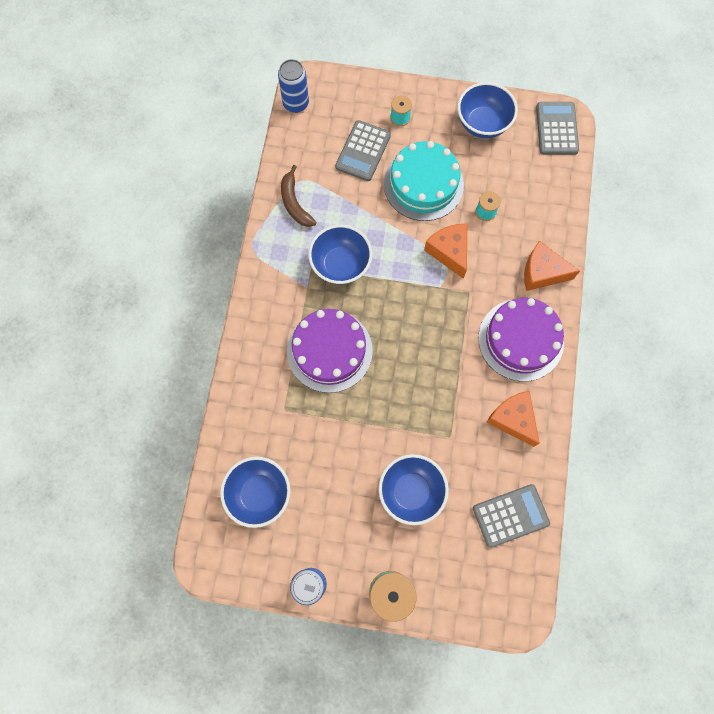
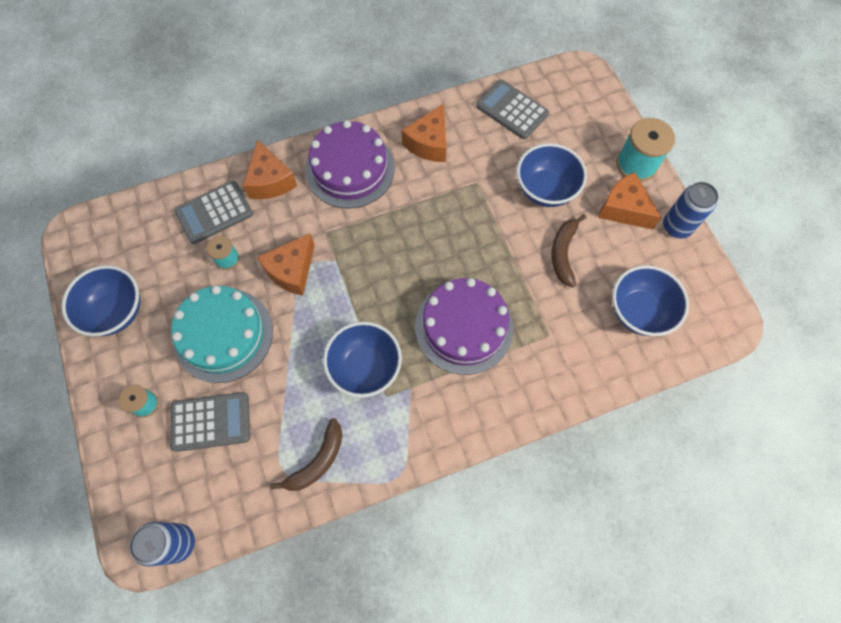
camera: 120 degrees left, 5 degrees down
grey calculator [536,102,579,155] -> grey calculator moved to [174,181,253,244]
none -> brown banana [551,214,586,287]
none -> orange cheese [598,172,662,230]

